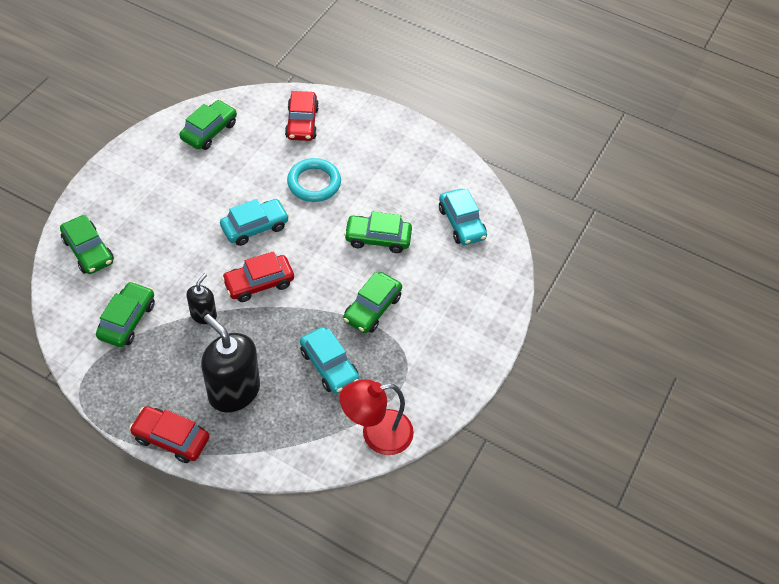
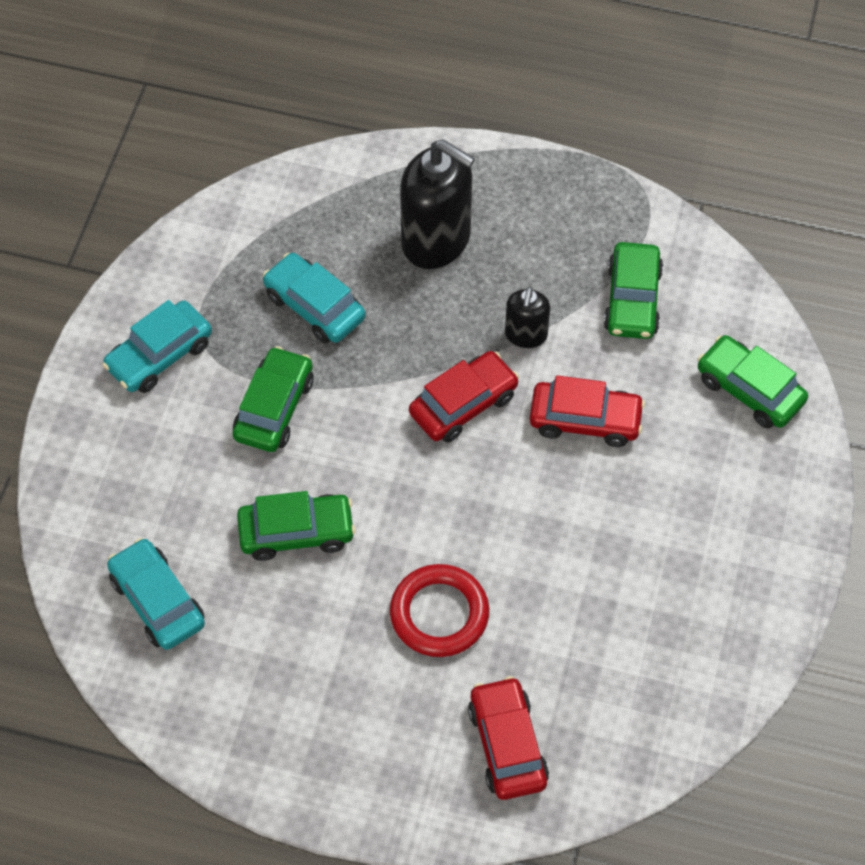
camera: 170 degrees right, 5 degrees up
red car [129,406,210,463] -> red car moved to [530,375,645,447]
green car [179,100,237,150] -> none
turquoise car [220,199,289,246] -> turquoise car moved to [102,300,212,393]
turquoise ring [287,158,341,202] -> red ring [390,564,489,657]
red lamp [340,379,414,455] -> none

